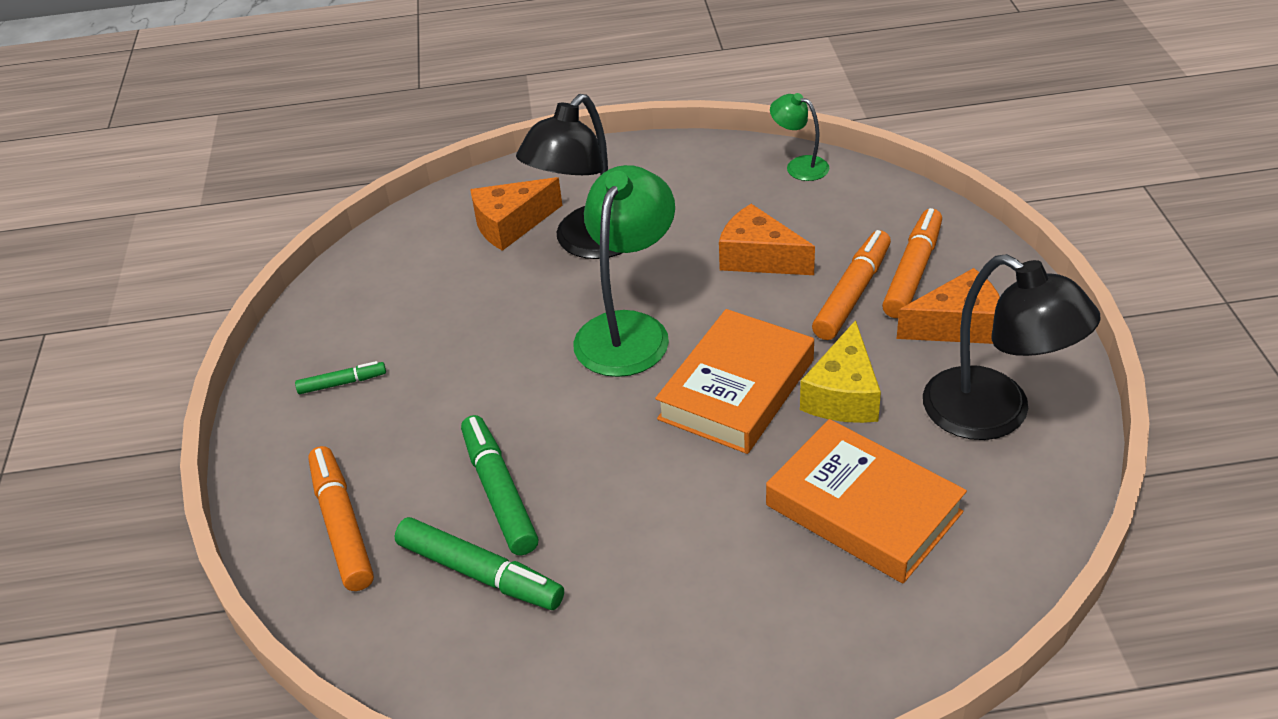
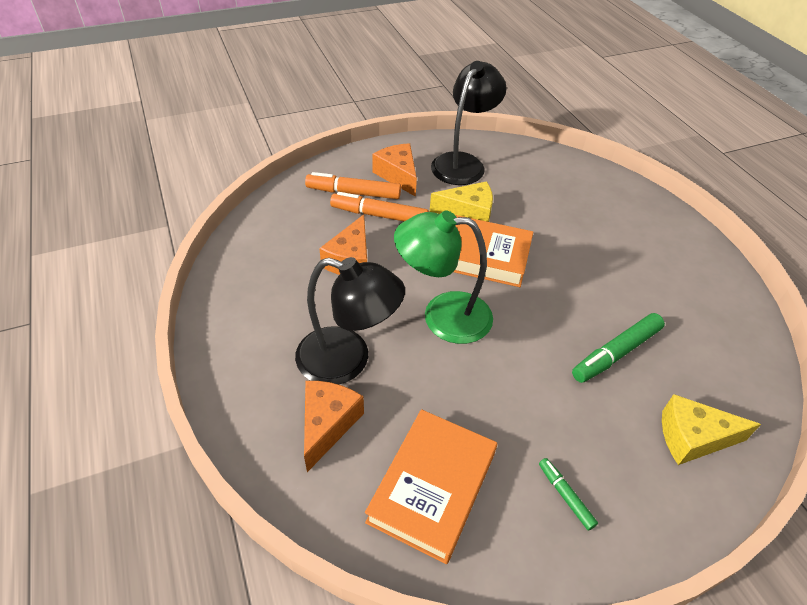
camera: 110 degrees left, 5 degrees up
orange marker [308,446,374,591] -> yellow cheese [662,394,761,465]
green marker [395,517,564,610] -> none
orange cheese [470,177,562,251] -> orange cheese turned 120 degrees counterclockwise [304,381,364,472]
orange book [766,419,967,584] -> orange book moved to [365,409,497,564]
green lamp [770,93,829,181] -> none

